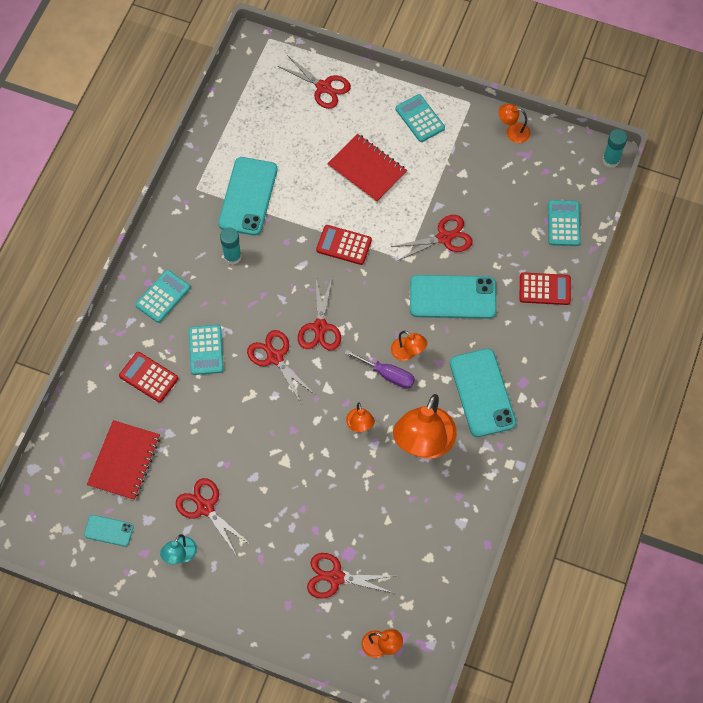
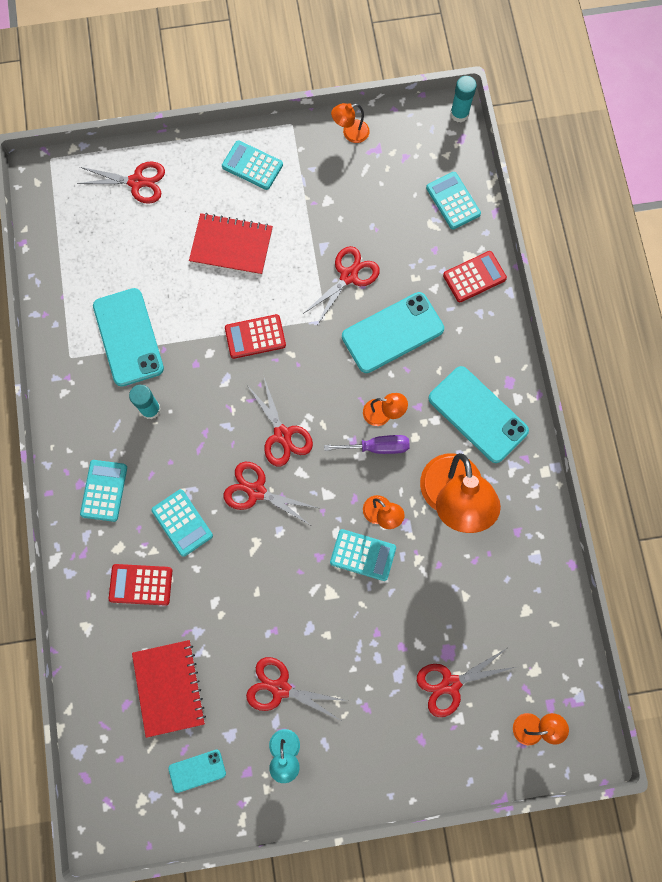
camera: 30 degrees left, 10 degrees up
none -> turquoise calculator [330,529,396,581]

